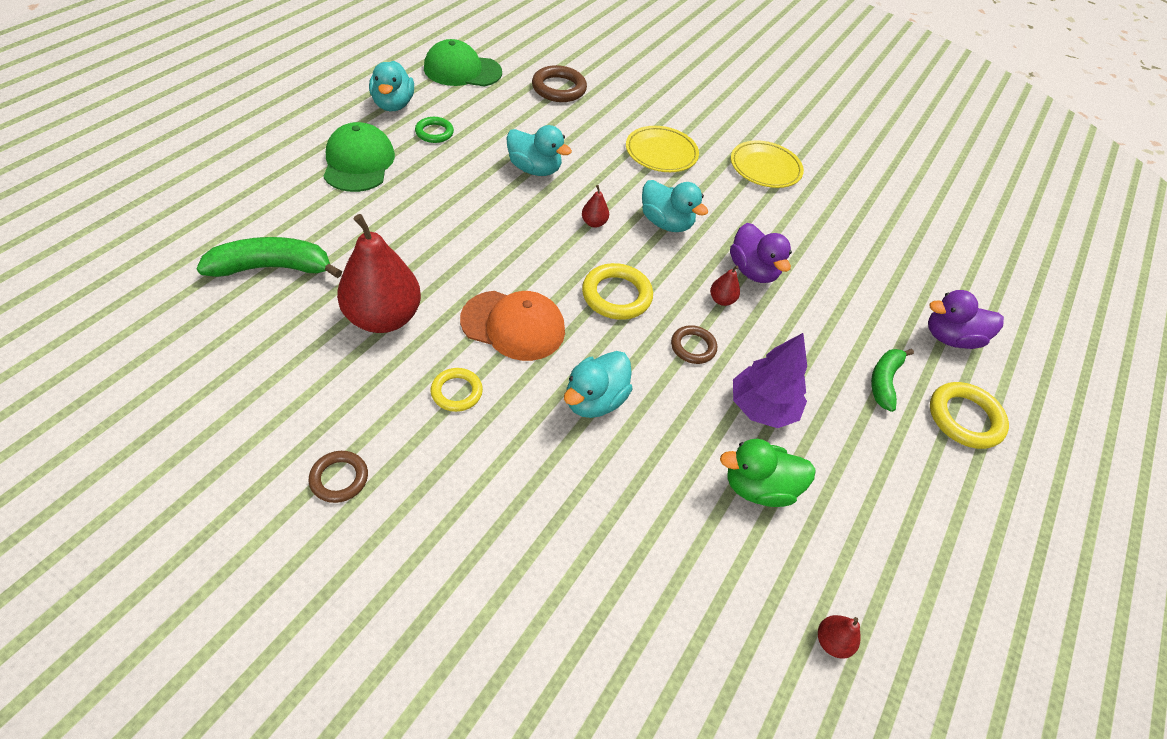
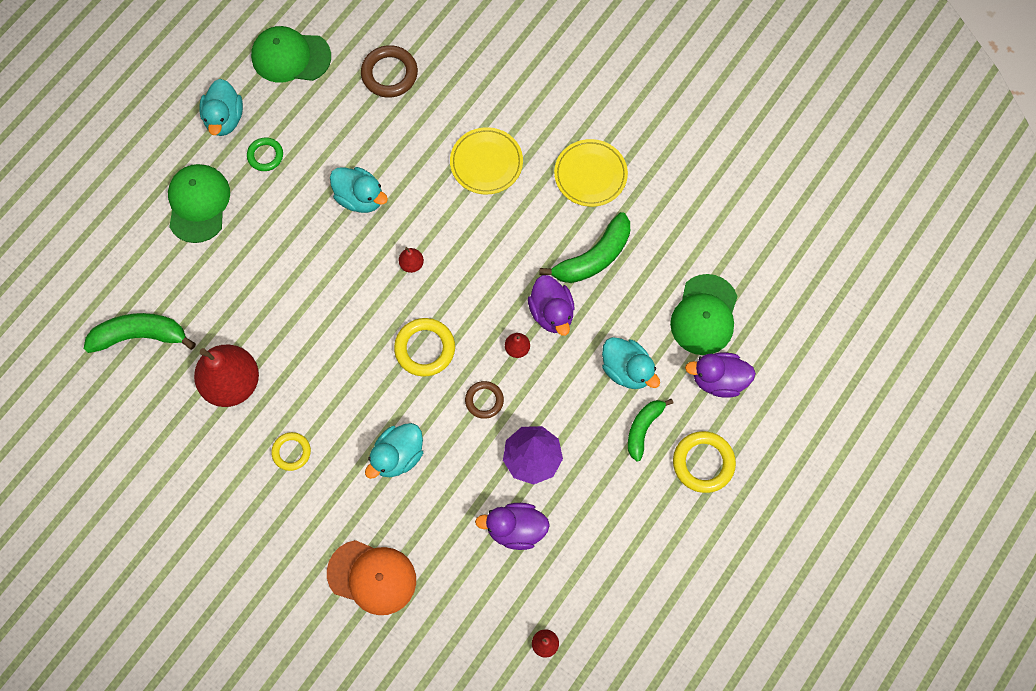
camera: 10 degrees right, 20 degrees up
brown ring [309,451,368,503] -> none
orange cap [460,291,565,361] -> orange cap moved to [327,540,416,615]
turquoise duck [642,180,708,232] -> turquoise duck moved to [602,337,660,389]
green duck [720,439,816,507] -> purple duck [475,503,550,550]
none -> green banana [540,212,630,283]
none -> green cap [670,274,738,355]

